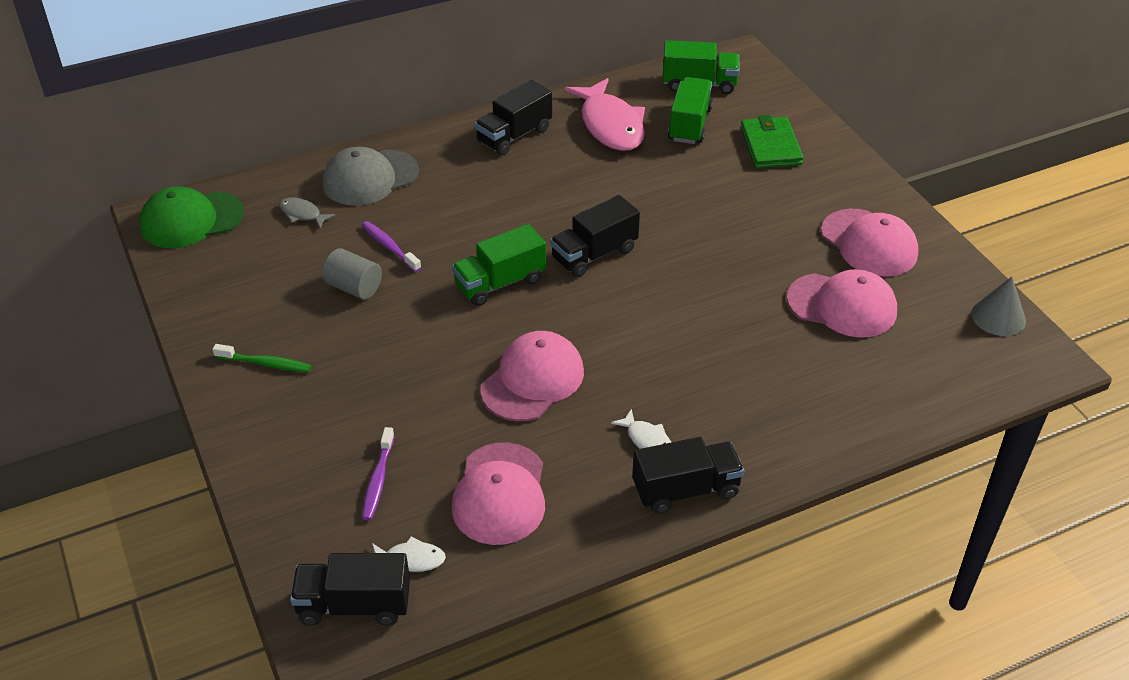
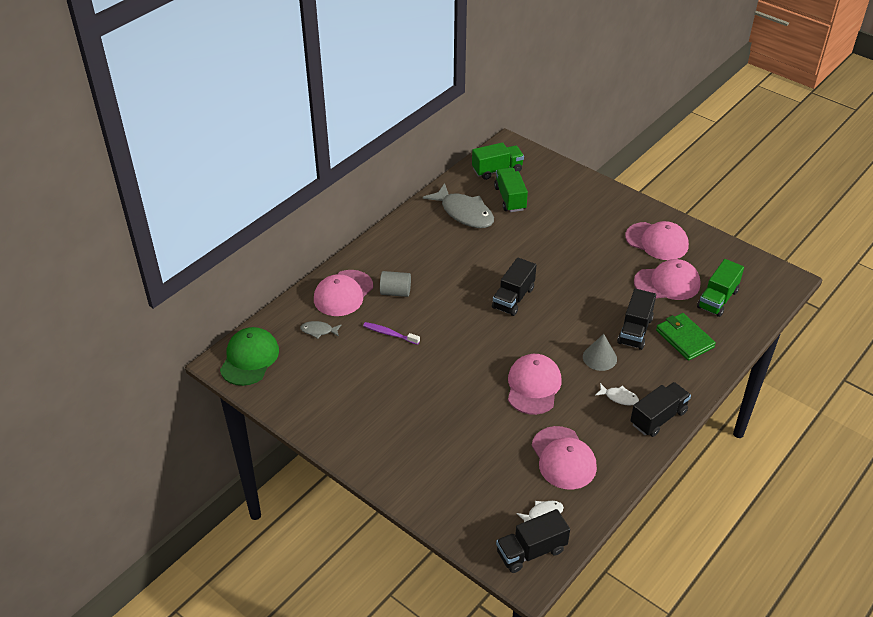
camera: 25 degrees left, 0 degrees up
green cap [139,186,244,248] -> green cap turned 150 degrees clockwise [220,327,279,386]
green toothbrush [212,344,312,372] -> none
grey cylinder [322,248,382,300] -> grey cylinder moved to [380,271,411,297]
grey cap [323,147,419,206] -> pink cap [314,270,373,316]
purple toothbrush [362,427,395,521] -> none
green truck [452,224,546,306] -> green truck moved to [697,259,744,317]
black truck [475,80,552,156] -> black truck moved to [617,289,656,350]
pink fish [564,78,645,151] -> grey fish [423,183,494,228]
green wallet [741,115,804,168] -> green wallet moved to [656,313,716,361]
grey cone [971,277,1026,336] -> grey cone moved to [583,334,617,371]

